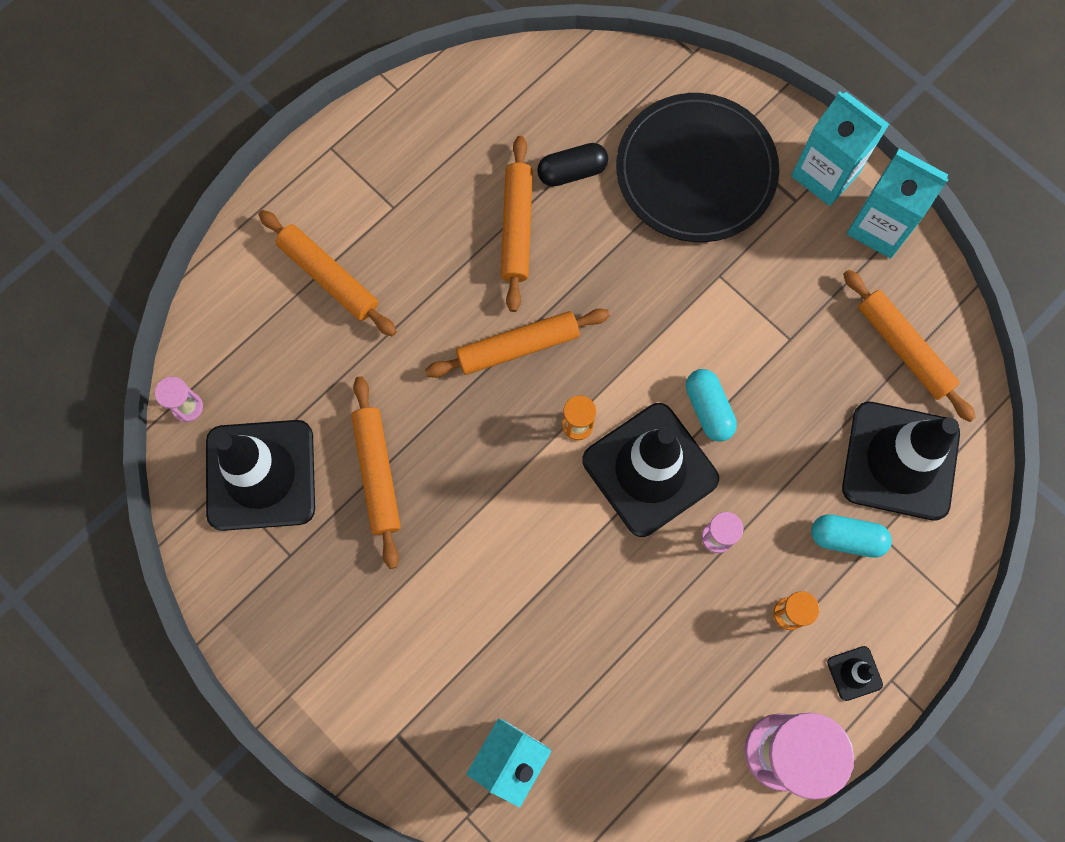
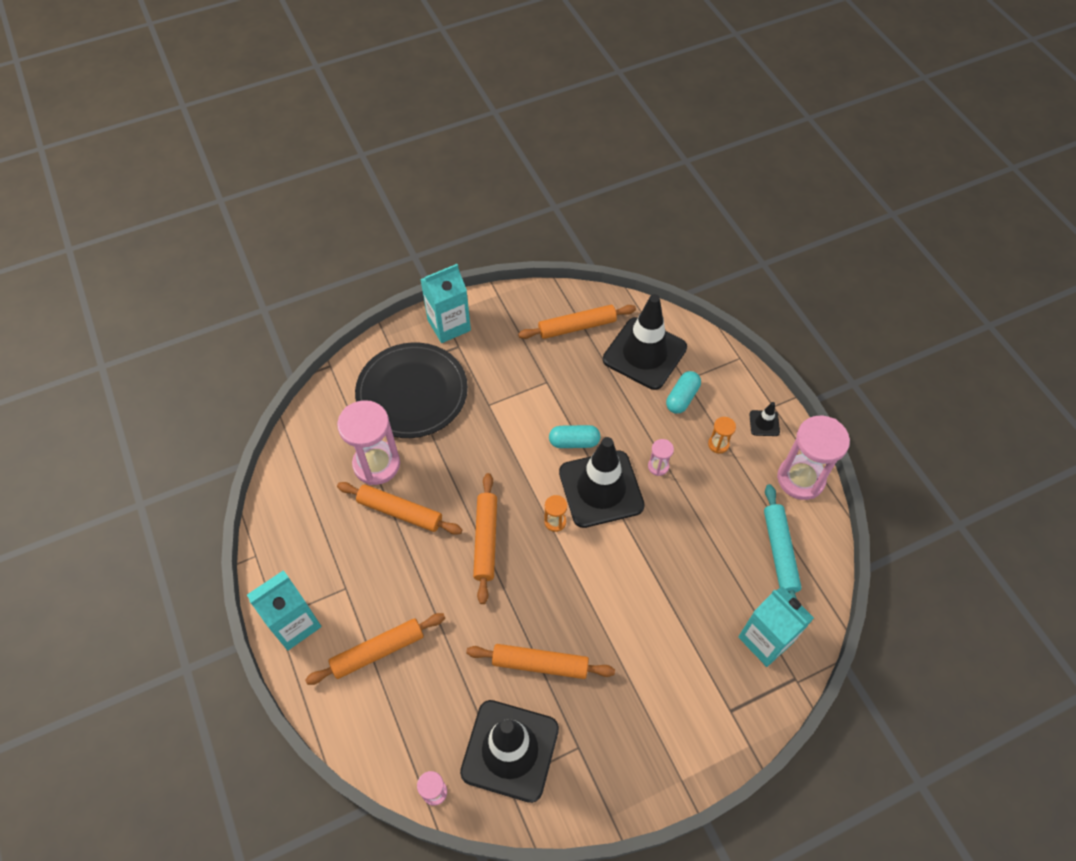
camera: 70 degrees left, 15 degrees down
black capsule [537,143,608,187] -> pink hourglass [337,400,400,485]
turquoise carton [847,148,948,259] -> turquoise carton moved to [247,570,322,650]
none -> turquoise rolling pin [764,484,802,599]

